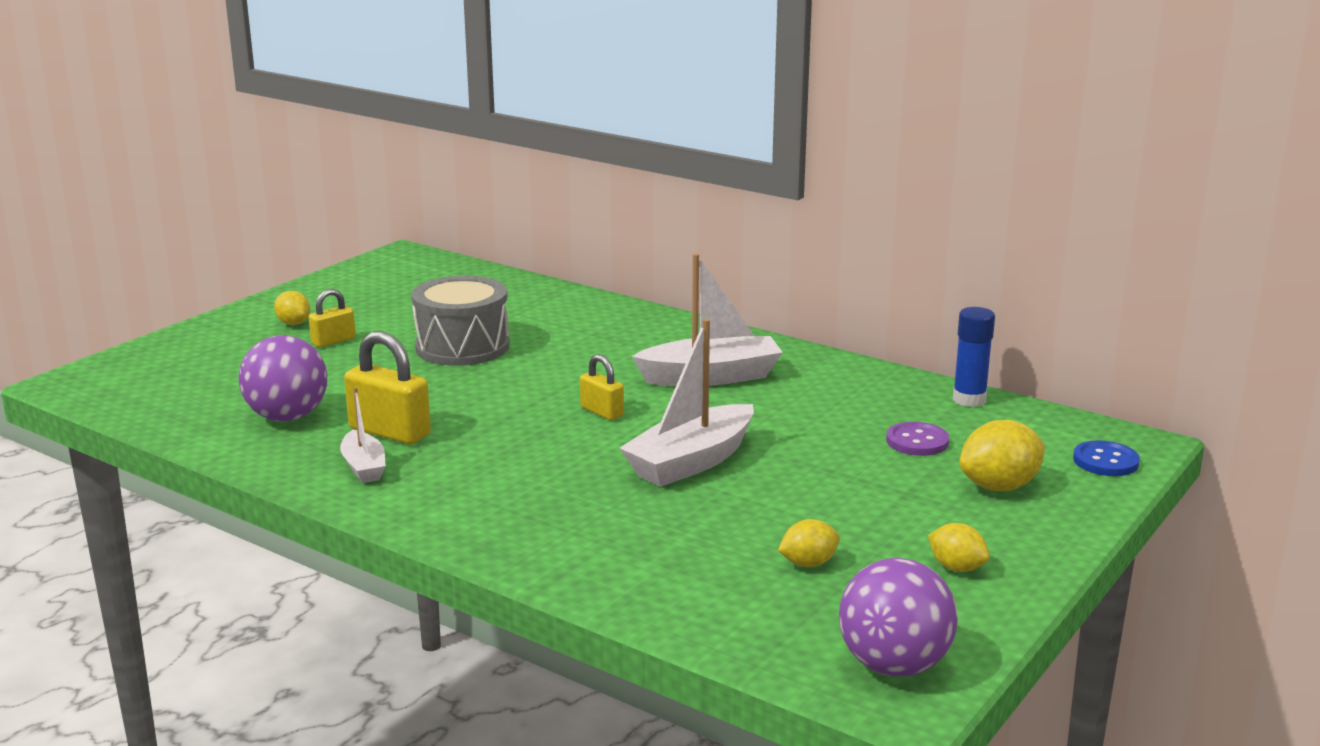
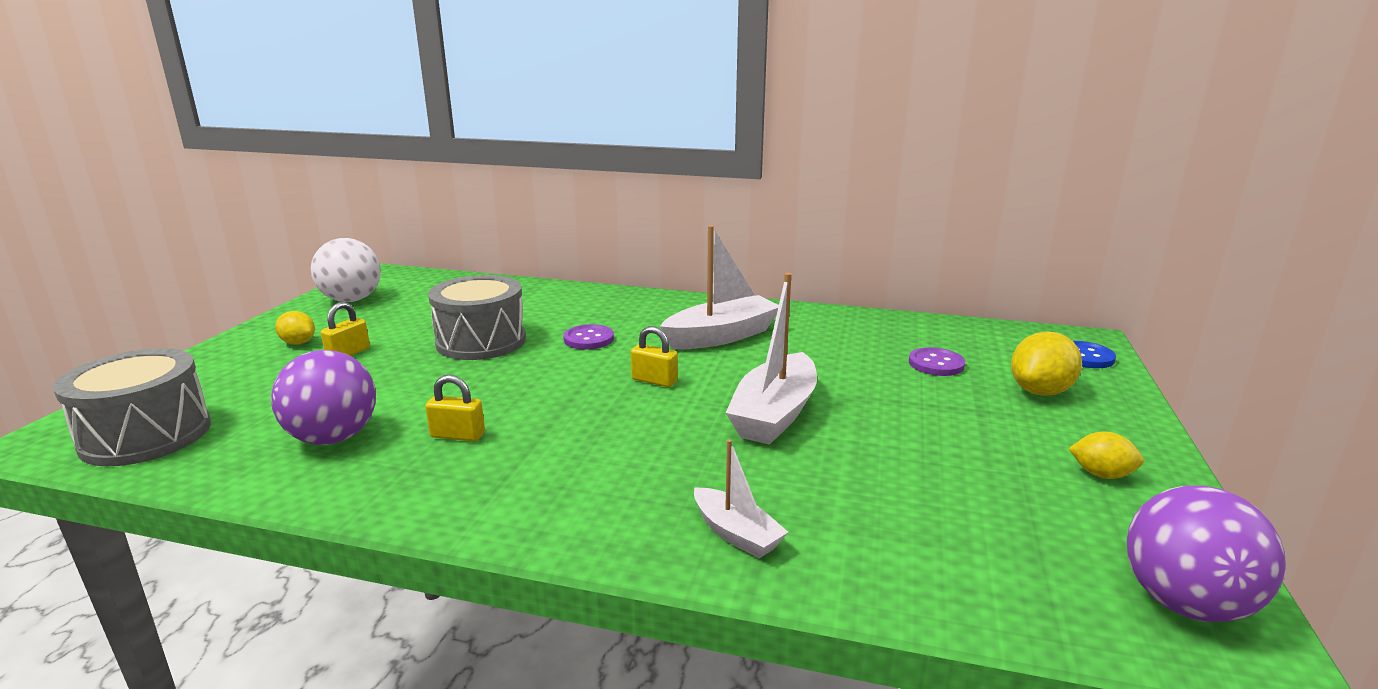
camera: 20 degrees left, 0 degrees up
white boat [340,387,386,483] -> white boat moved to [694,439,788,558]
yellow padlock [344,331,431,444] -> yellow padlock [425,375,485,441], size x0.59
yellow lemon [778,519,840,567] -> none
blue glue stick [953,307,995,407] -> none
none -> grey drum [53,348,211,466]
none -> white ball [311,238,381,302]
none -> purple button [563,324,614,350]

